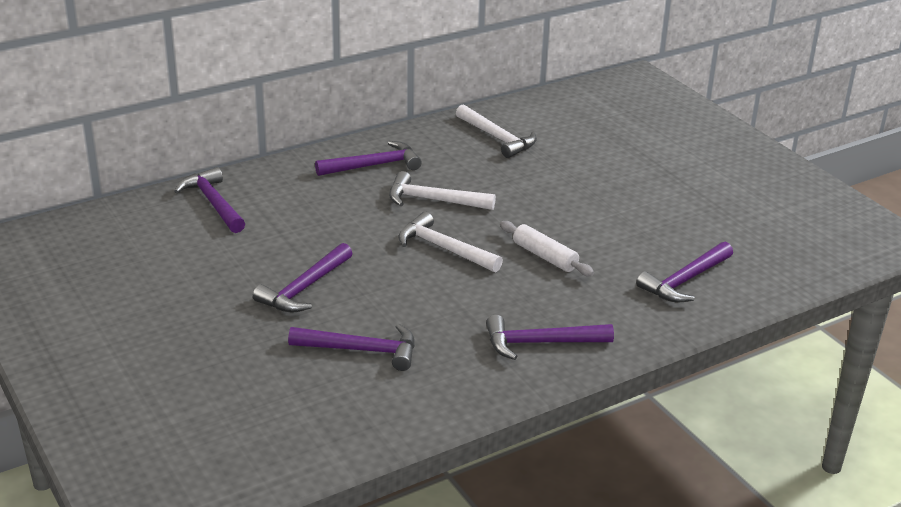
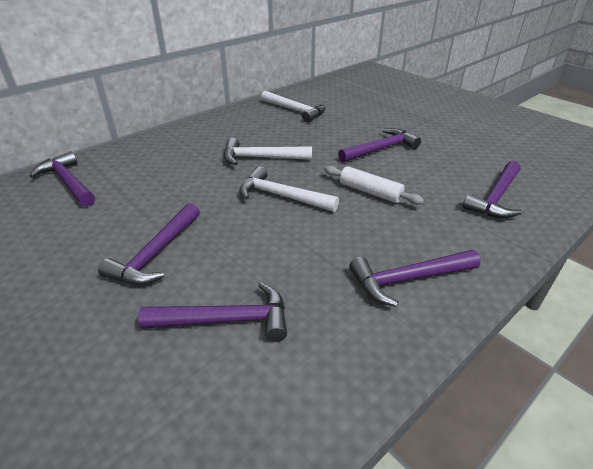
camera: 10 degrees left, 5 degrees up
purple hammer [315,141,422,176] -> purple hammer moved to [338,128,421,162]

